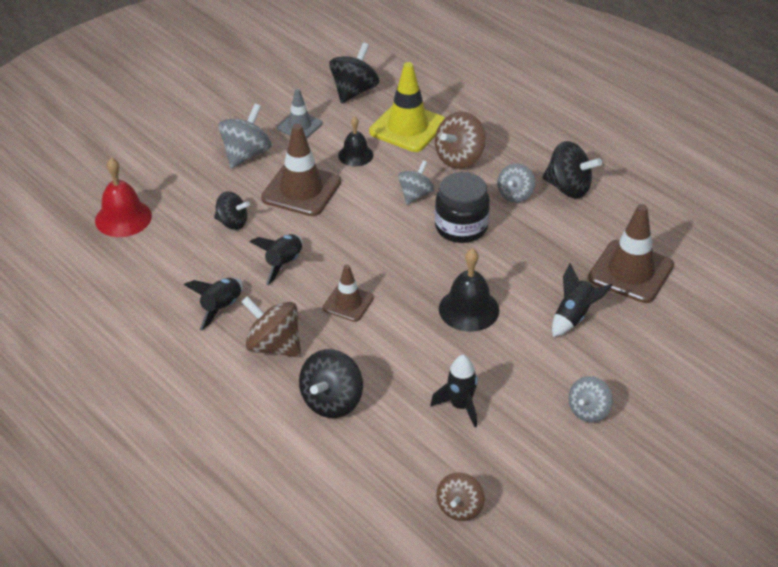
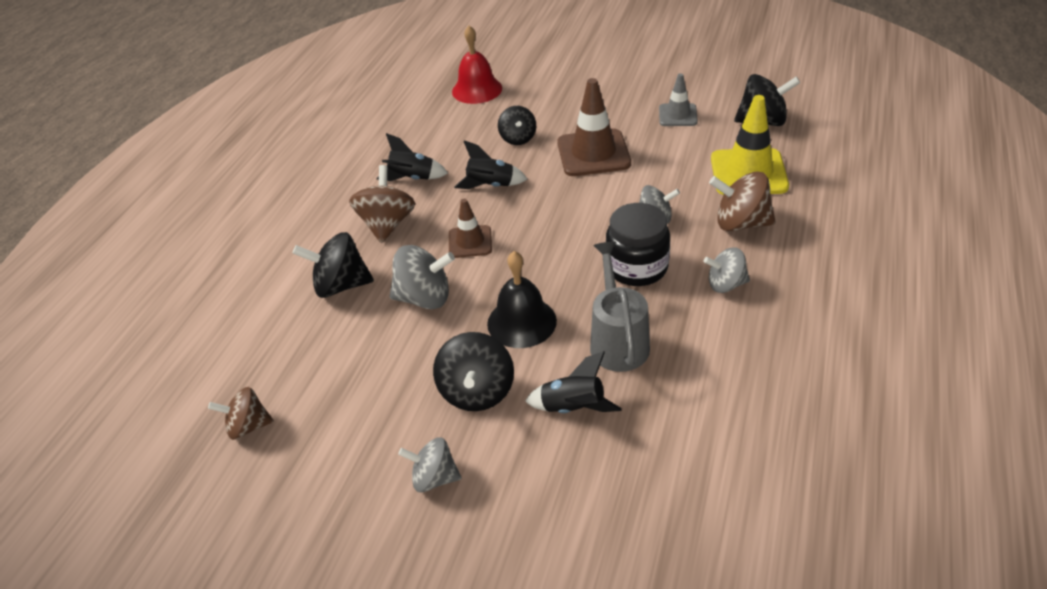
camera: 65 degrees right, 0 degrees up
grey spinning top [218,104,272,168] -> grey spinning top moved to [390,245,455,309]
black bell [338,116,373,167] -> none
black rocket [430,355,478,427] -> none
black spinning top [542,141,602,199] -> black spinning top moved to [433,332,514,411]
brown traffic cone [588,204,674,303] -> none
none -> grey watering can [590,242,650,372]

